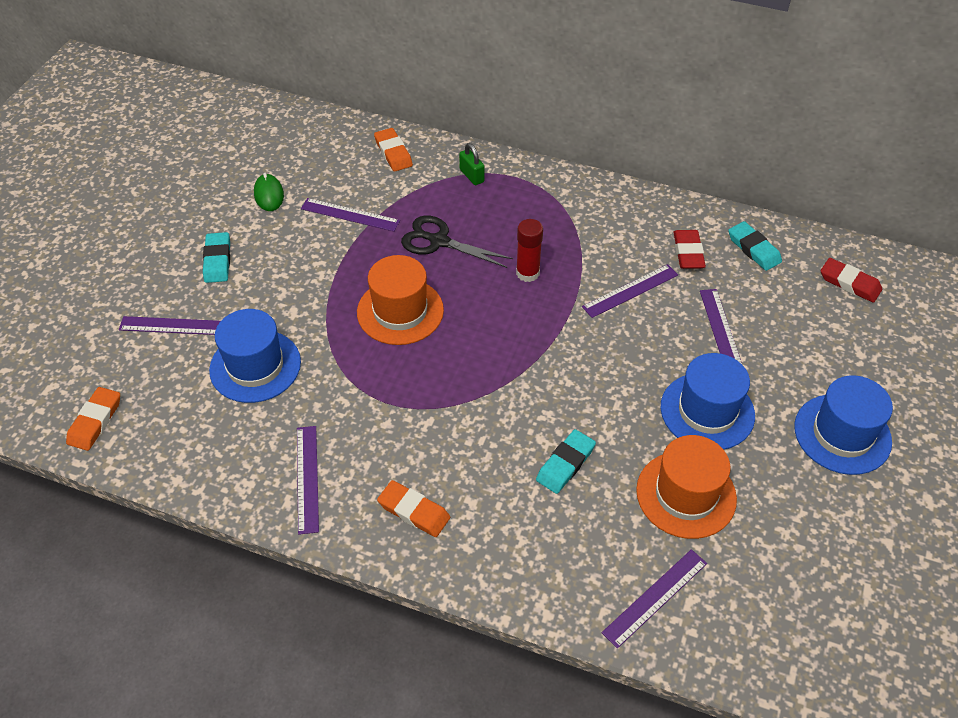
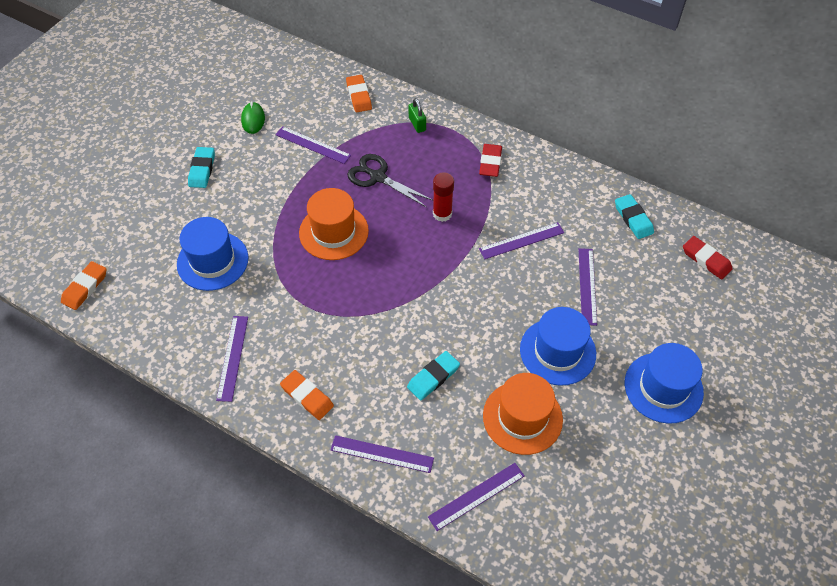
camera: 10 degrees right, 5 degrees up
purple ruler [119,316,220,335] -> purple ruler moved to [331,435,434,473]
red eraser [673,230,706,269] -> red eraser moved to [479,144,502,177]

